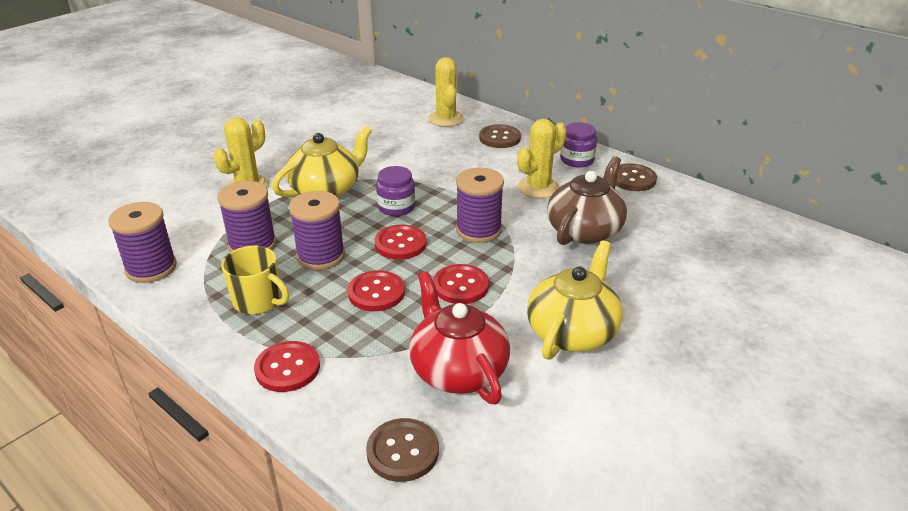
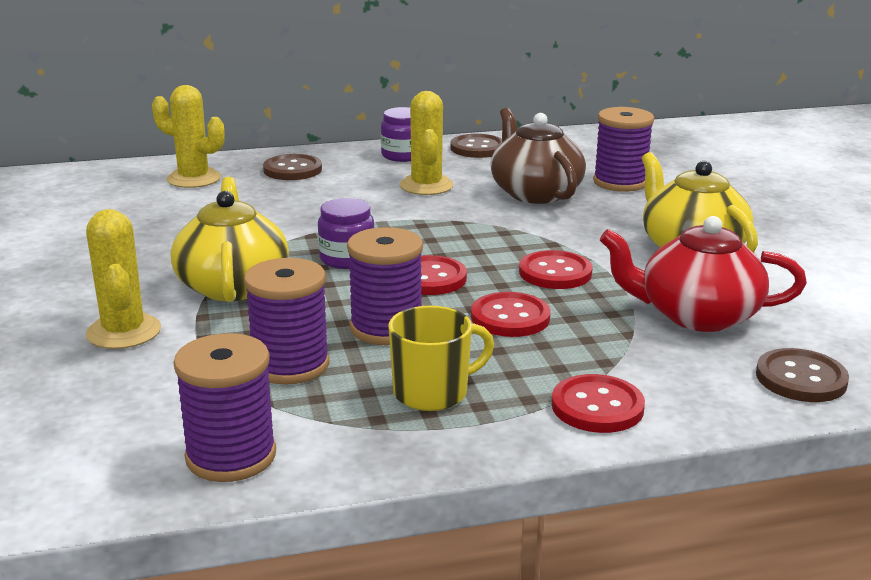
camera: 55 degrees left, 10 degrees down
purple spool [456,168,504,243] -> purple spool moved to [593,107,654,192]

